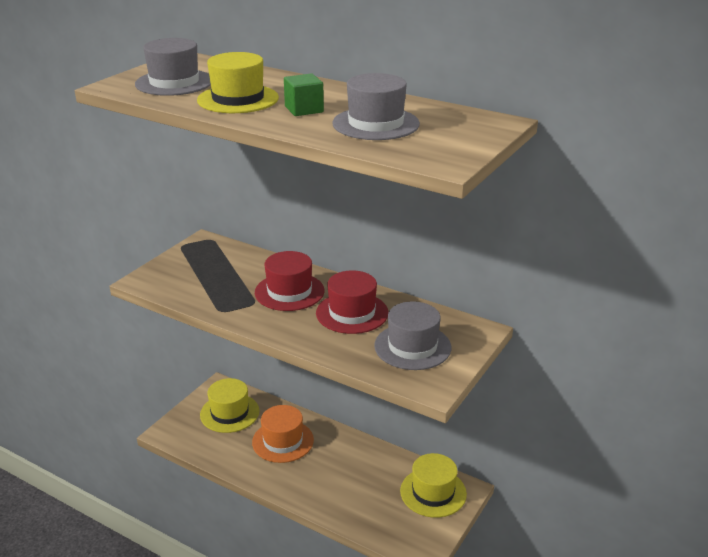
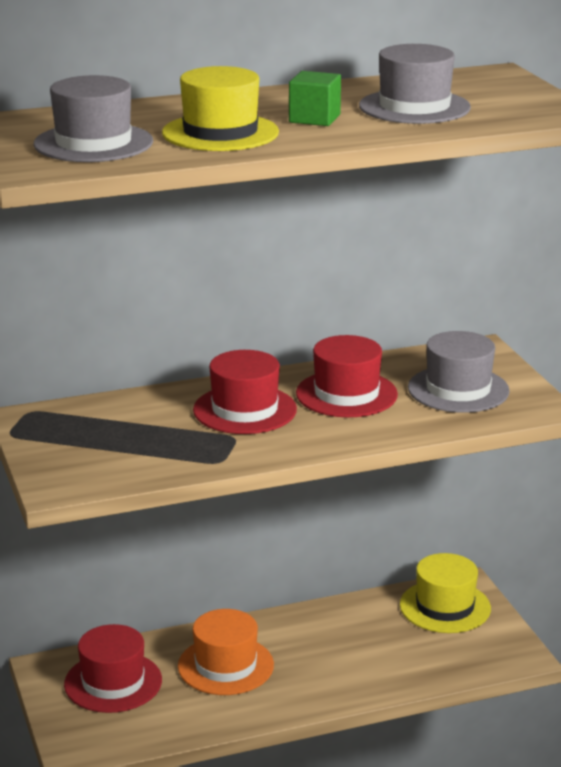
camera: 50 degrees left, 5 degrees down
yellow hat [200,378,259,433] -> red hat [64,624,162,713]

